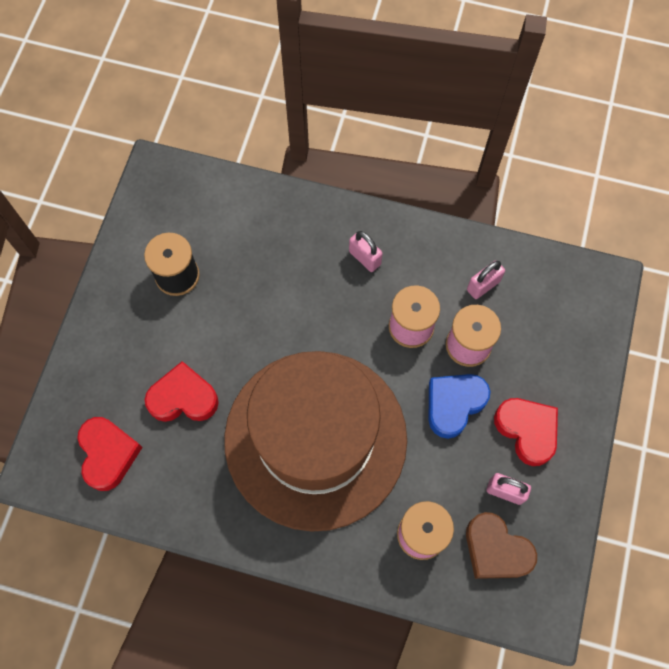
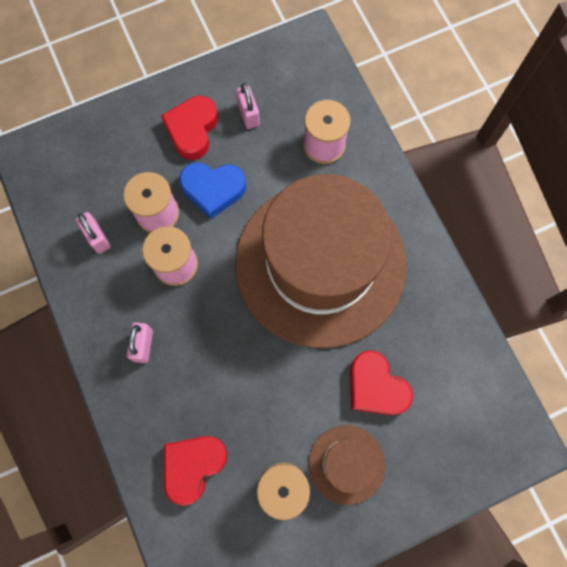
camera: 130 degrees left, 5 degrees up
red heart [77,417,143,491] -> red heart moved to [164,436,227,506]
brown heart [466,512,537,579] -> none
pink padlock [467,260,505,299] -> pink padlock turned 45 degrees clockwise [76,212,111,254]
none -> brown hat [309,425,385,505]

